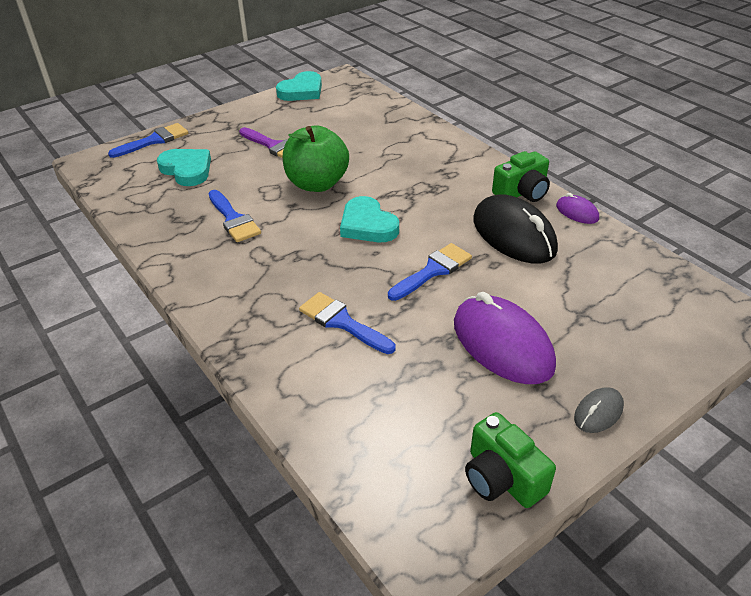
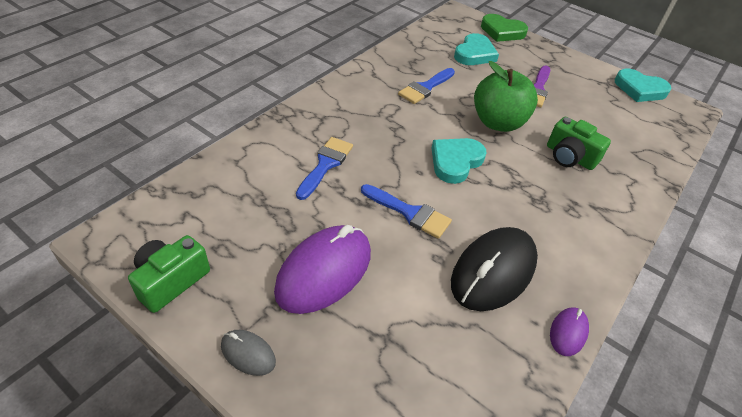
camera: 70 degrees right, 5 degrees up
blue brush [108,123,188,158] -> green heart [481,14,528,42]
green camera [492,151,550,202] -> green camera moved to [547,117,611,170]

